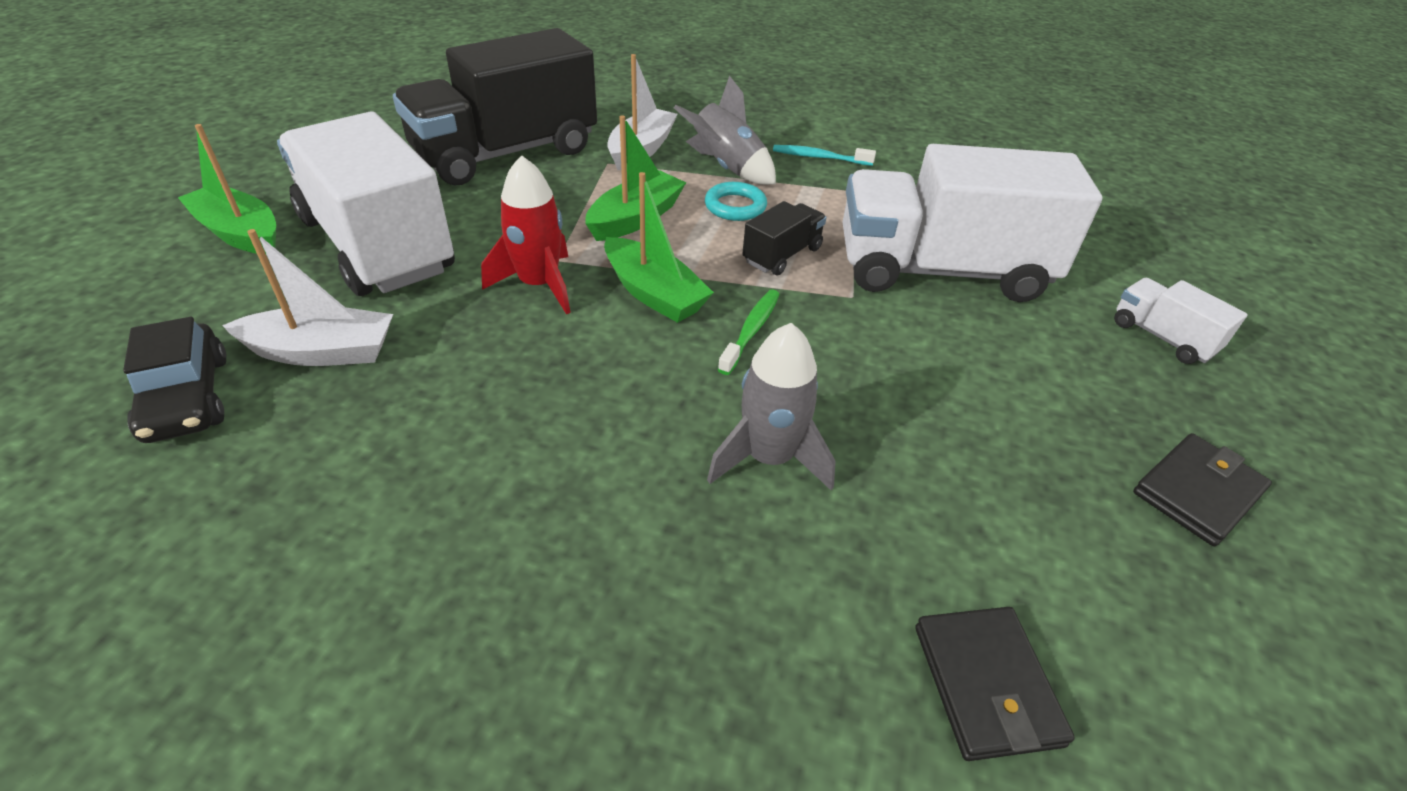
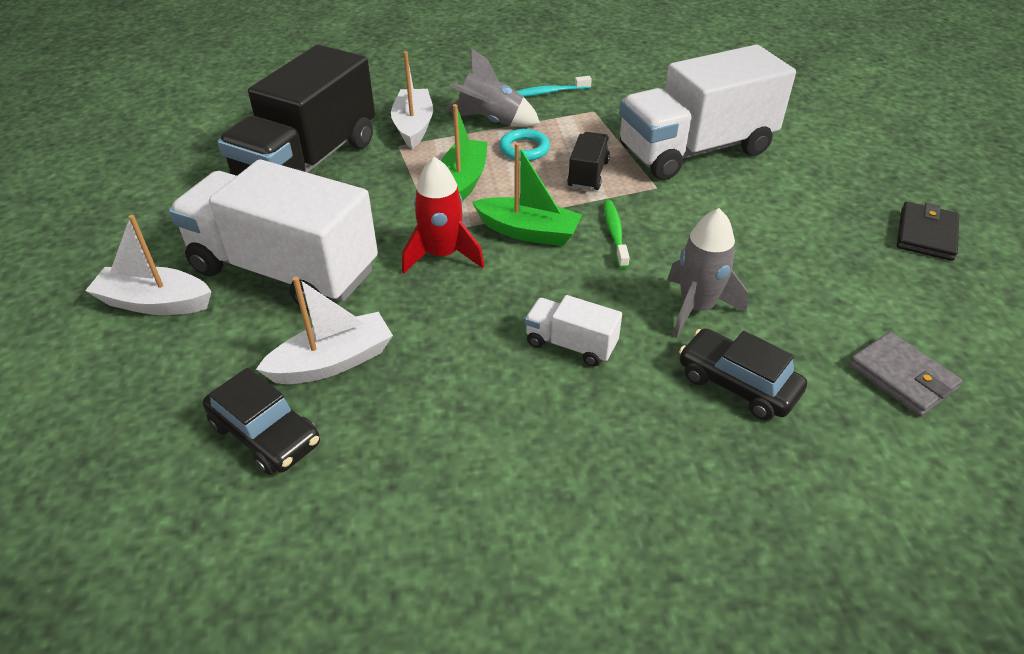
camera: 25 degrees left, 0 degrees up
green boat [178,124,276,254] -> white boat [85,215,212,315]
black wallet [915,607,1075,761] -> grey wallet [849,332,963,417]
white truck [1114,278,1248,364] -> white truck moved to [525,295,622,367]
none -> black car [679,328,807,420]

